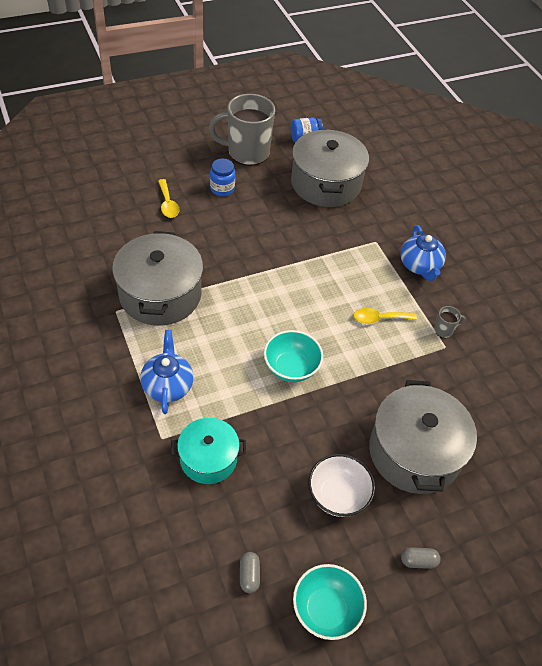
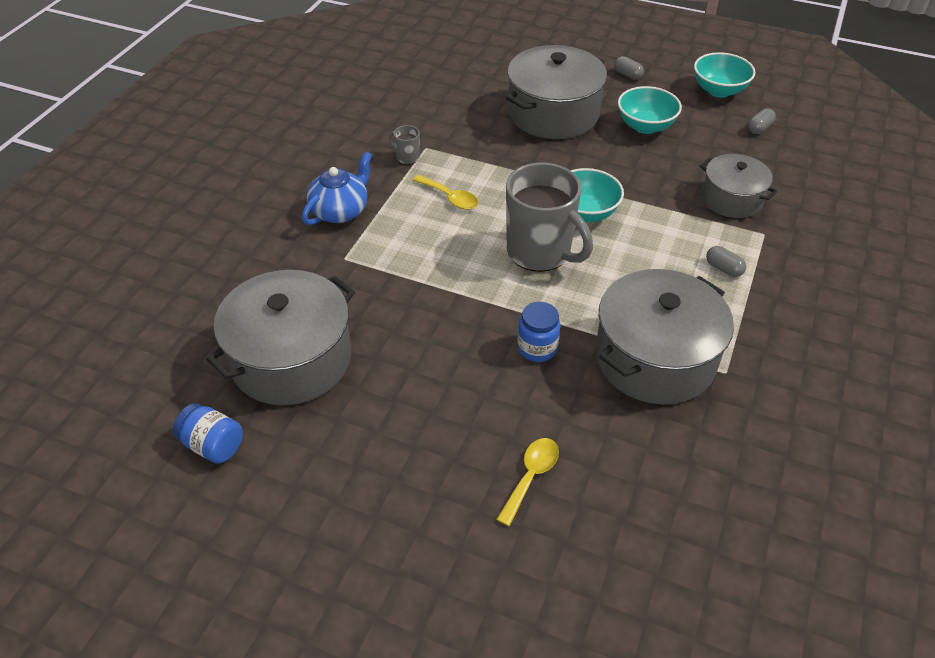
camera: 130 degrees left, 5 degrees down
blue teapot [140,330,194,414] -> grey capsule [706,246,746,277]
turquoise pot [171,418,246,484] -> grey pot [700,154,777,218]
grey mug [209,94,275,166] -> grey mug moved to [506,163,593,272]
blue jar [210,159,235,196] -> blue jar moved to [517,302,560,362]
white bowl [308,454,375,517] -> turquoise bowl [618,86,682,134]

